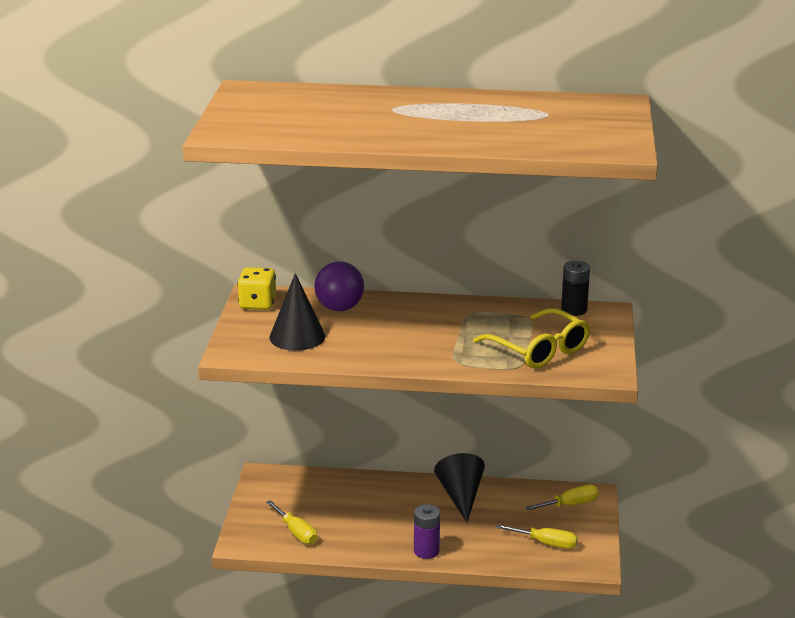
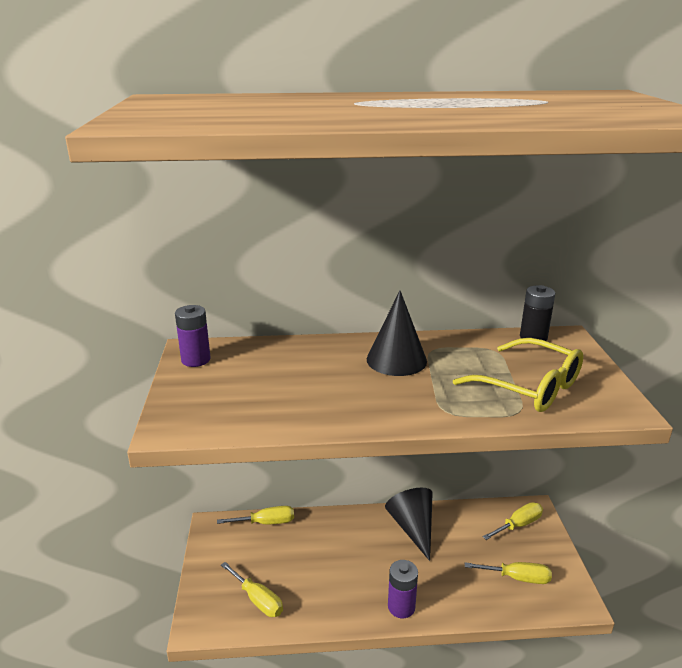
camera: 10 degrees left, 0 degrees up
yellow dice [237,267,276,310] -> purple battery [175,305,211,367]
black cone [270,273,326,351] -> black cone moved to [367,291,427,376]
purple ball [314,262,364,311] -> none
none -> yellow screwdriver [217,506,294,524]

